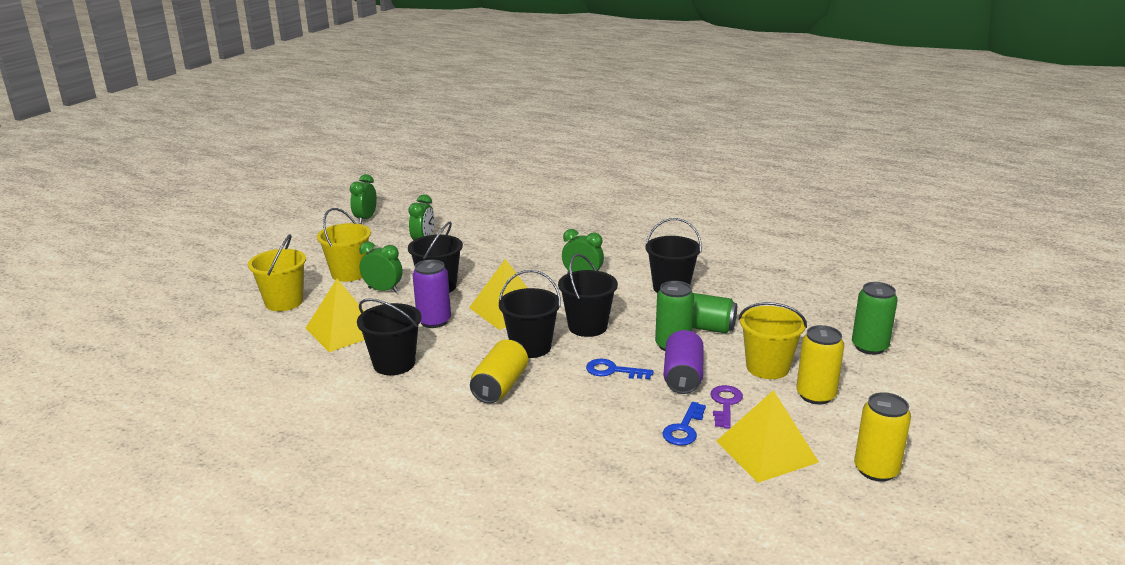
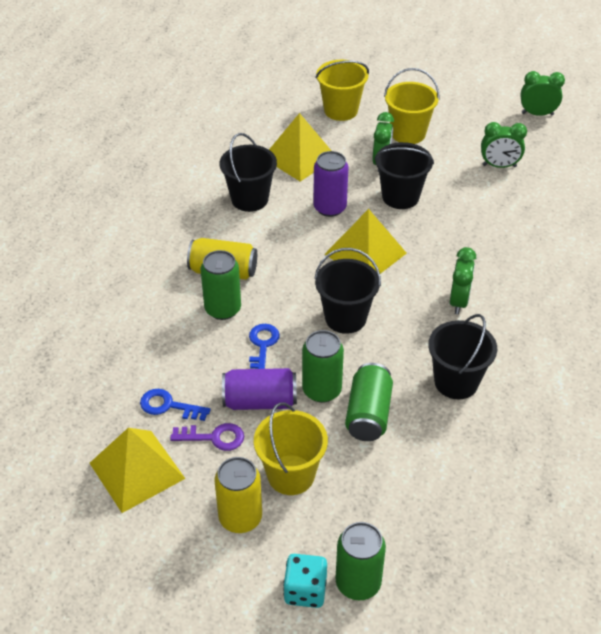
camera: 80 degrees right, 20 degrees up
black bucket [499,270,561,358] -> none
yellow can [854,392,911,482] -> none
none -> green can [201,250,241,320]
none -> turquoise dice [283,554,327,608]

